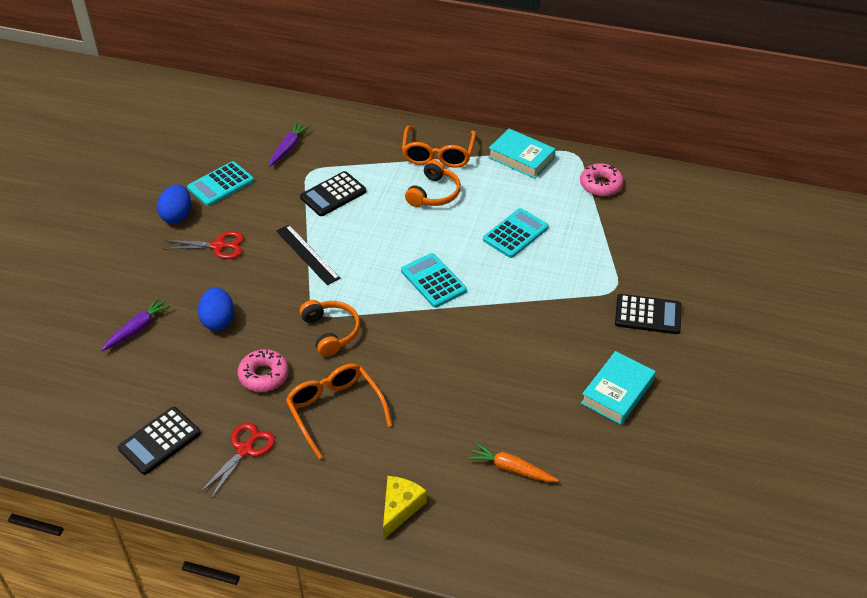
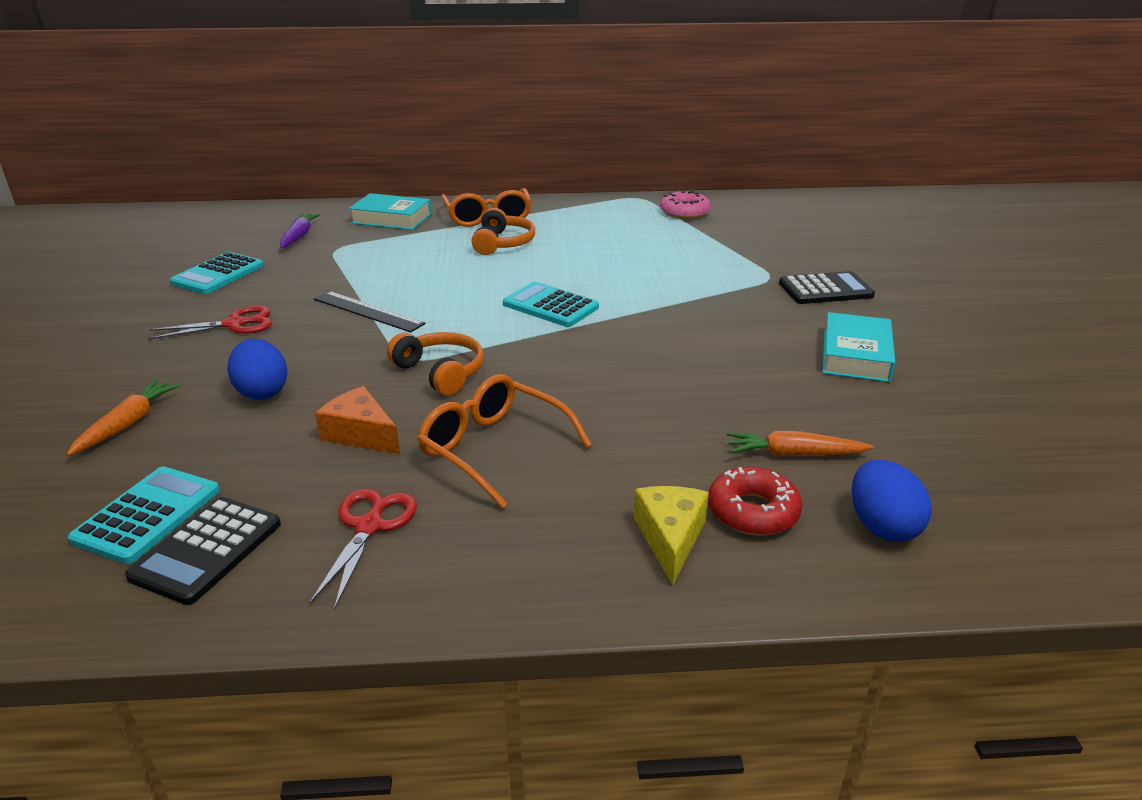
camera: 20 degrees left, 15 degrees down
purple carrot [101,297,171,351] -> orange carrot [66,380,180,456]
blue egg [157,184,191,223] -> blue egg moved to [852,460,931,542]
pink donut [238,349,289,392] -> orange cheese [315,386,400,454]
black calculator [300,171,366,216] -> none
turquoise calculator [483,208,549,258] -> turquoise calculator moved to [68,466,220,564]
turquoise book [488,129,556,179] -> turquoise book moved to [349,193,431,230]
none -> red donut [708,467,802,536]

